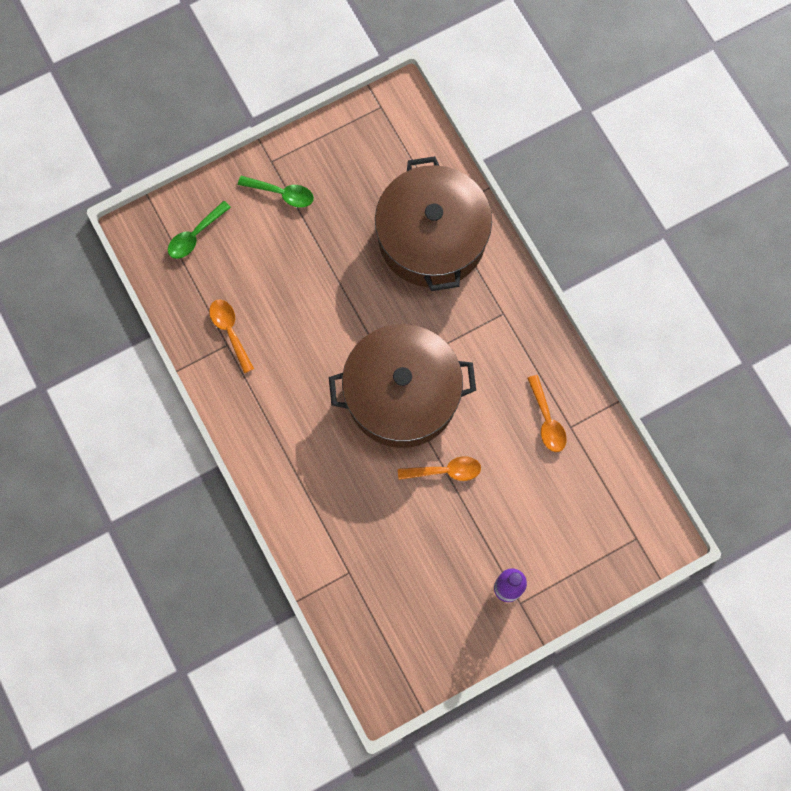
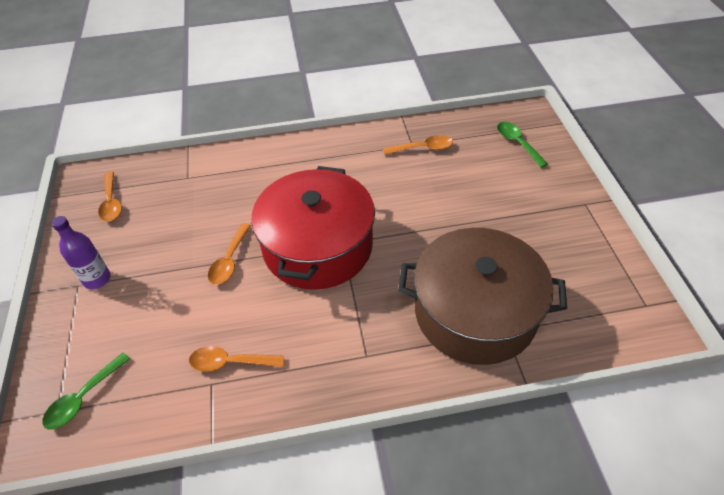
camera: 110 degrees right, 25 degrees down
green spoon [238,176,314,208] -> green spoon moved to [42,353,130,430]
brown pot [329,324,476,448] -> red pot [251,166,375,290]
none -> orange spoon [98,172,122,221]

